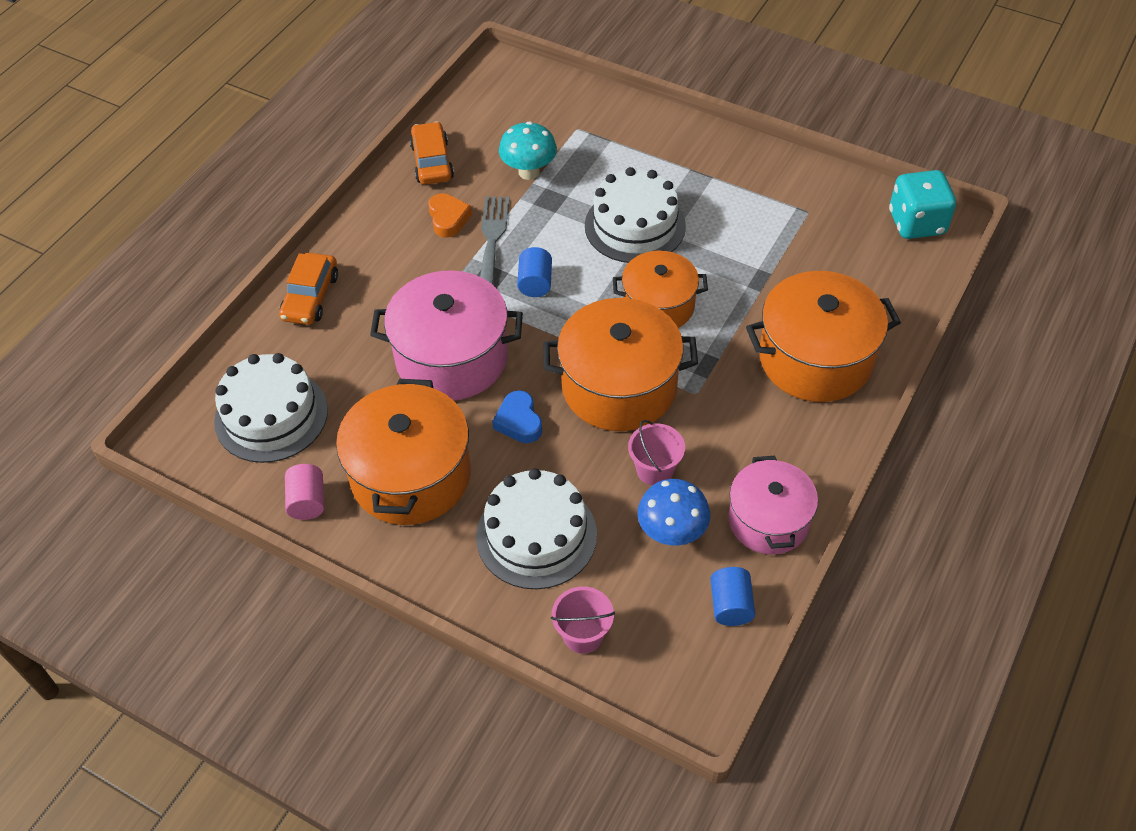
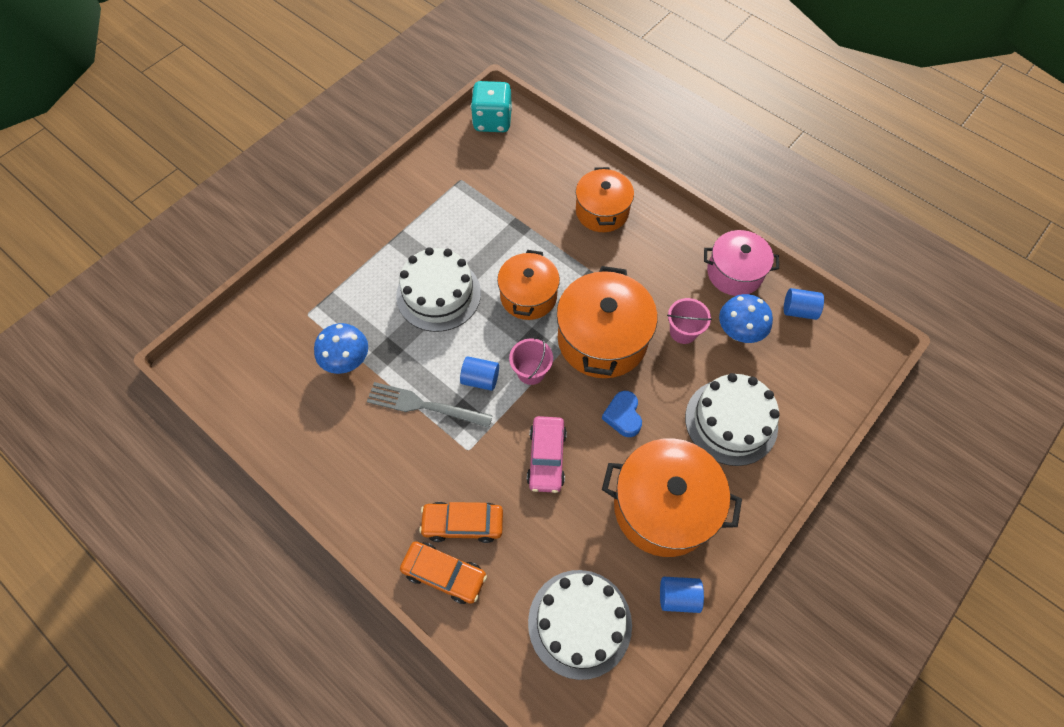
camera: 80 degrees left, 10 degrees up
pink cylinder [285,464,324,520] -> blue cylinder [660,577,704,613]
pink pot [370,270,523,400] -> pink car [527,416,567,493]
orange car [409,122,454,185] -> orange car moved to [419,502,503,543]
orange heart [428,193,472,237] -> none
blue heart [492,390,542,443] -> blue heart turned 90 degrees clockwise [602,391,642,437]
turquoise mushroom [499,121,557,180] -> blue mushroom [314,323,368,374]
pink bucket [551,586,615,654] -> pink bucket moved to [509,337,553,385]
orange pot [746,271,901,402] -> orange pot [576,167,634,232], size x0.65

